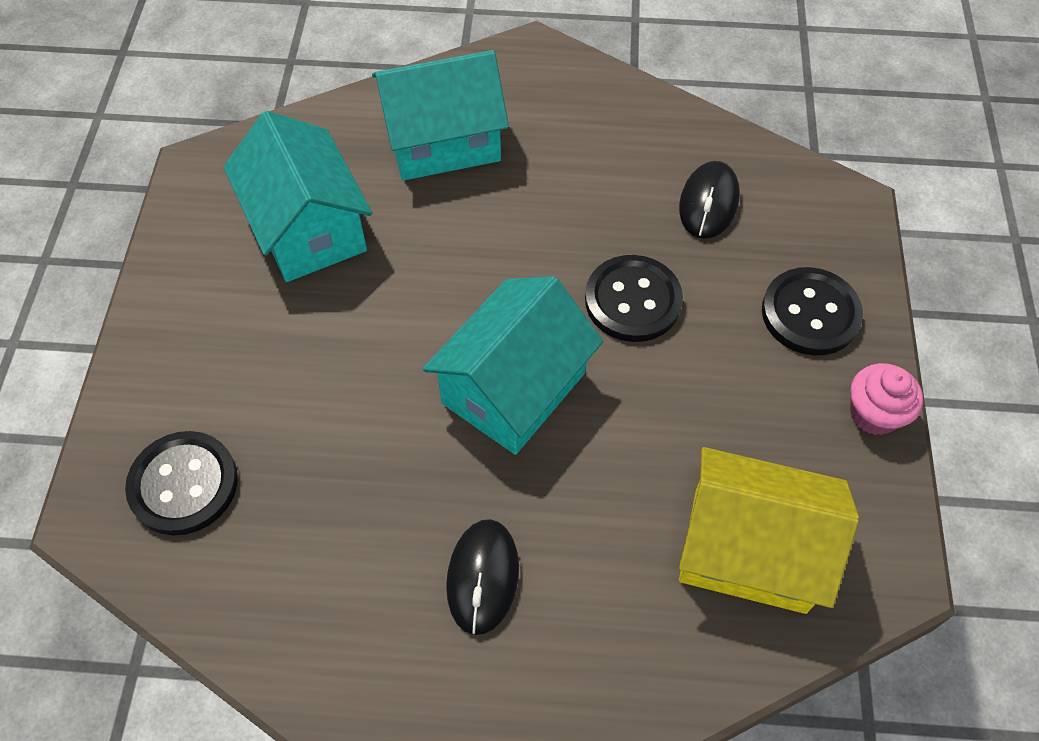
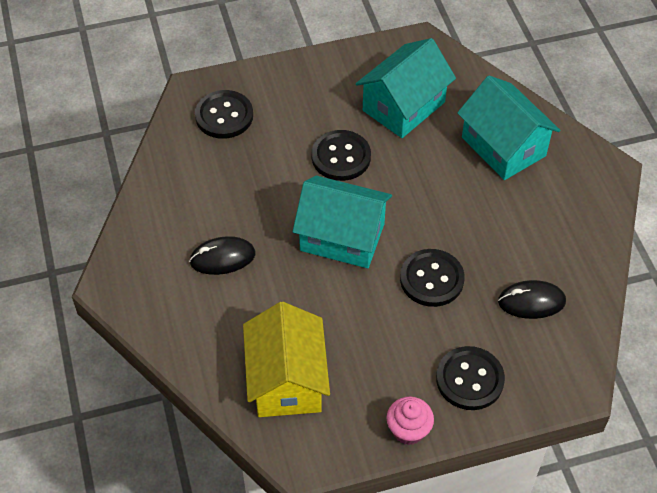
camera: 70 degrees right, 5 degrees down
none -> black button [312,130,371,181]

